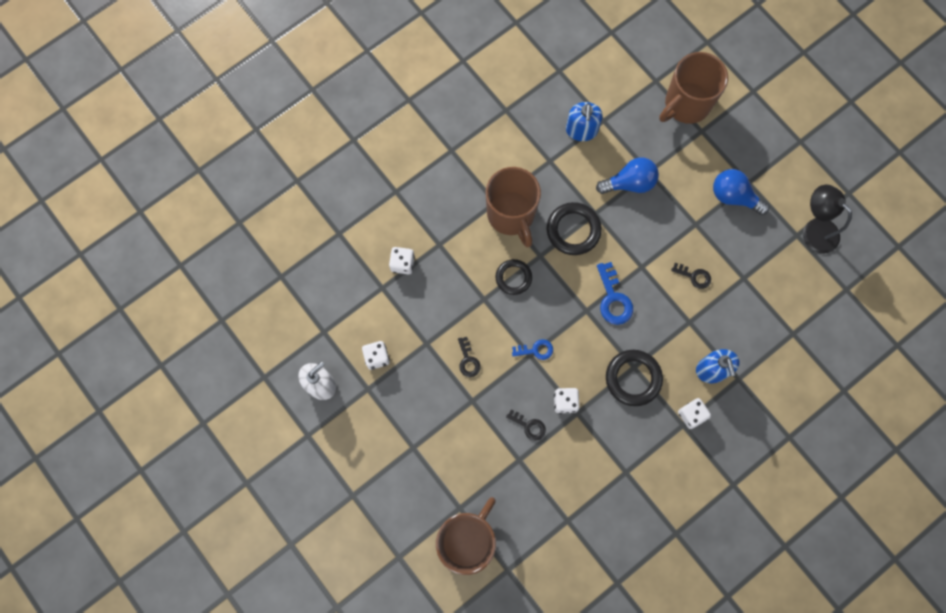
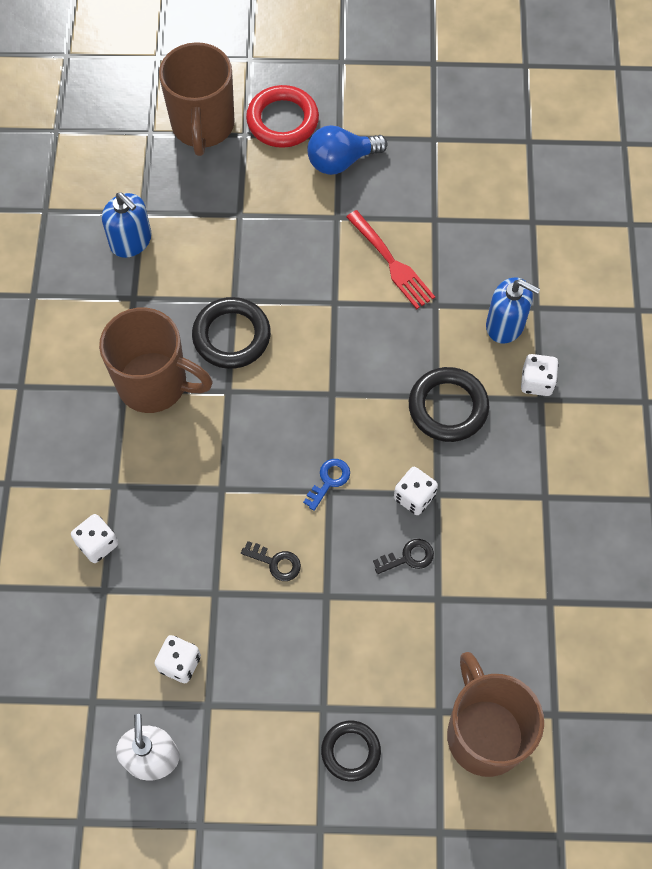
camera: 50 degrees left, 10 degrees down
black ring [495,259,532,295] -> black ring moved to [321,721,381,781]
blue light bulb [596,157,659,194] -> none
blue key [597,262,633,325] -> none
black key [671,263,711,289] -> red fork [346,210,435,309]
black lamp [803,185,852,254] -> none
none -> red ring [246,85,319,148]

